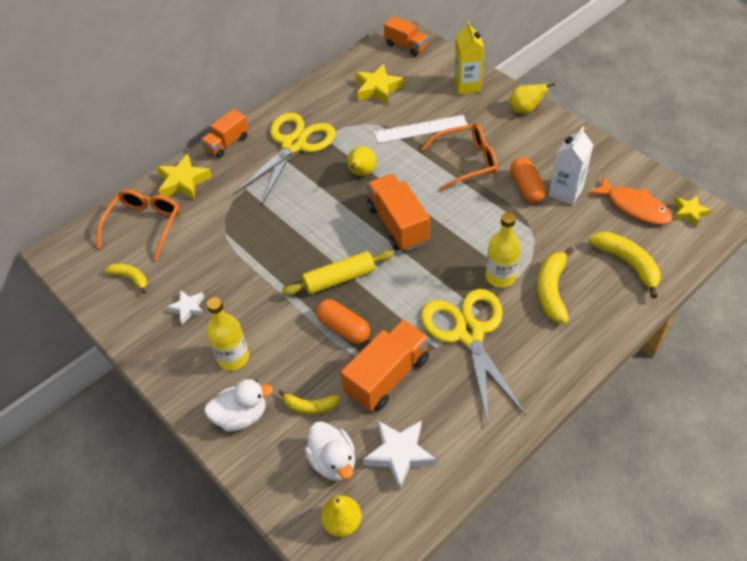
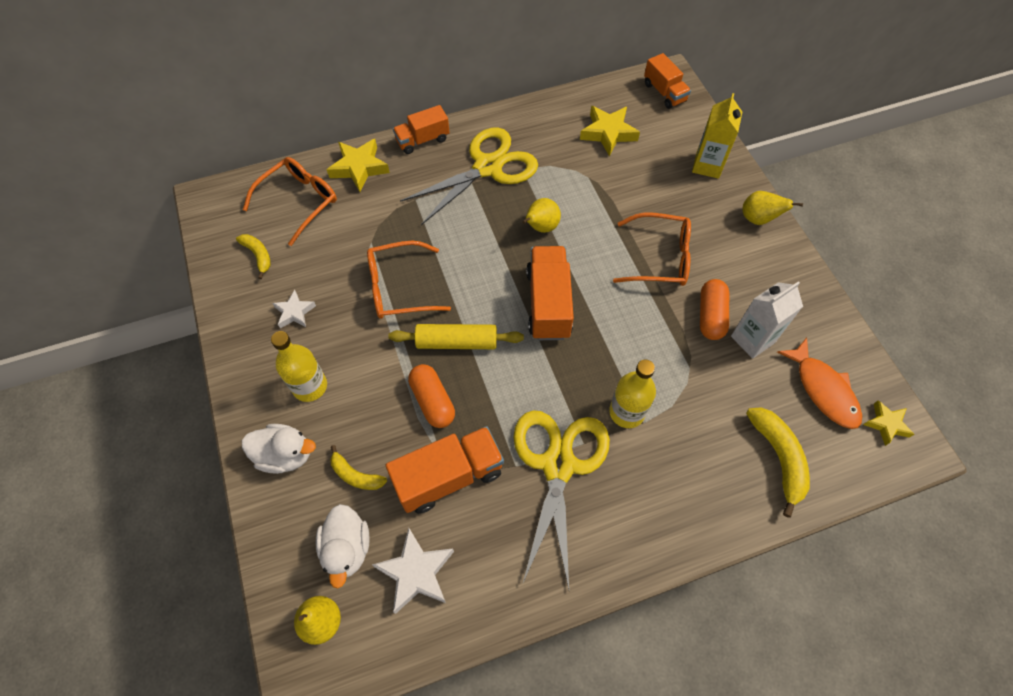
camera: 20 degrees right, 10 degrees up
white ruler [374,115,468,143] -> none
yellow banana [537,247,574,324] -> none
none -> orange glasses [367,240,451,319]

